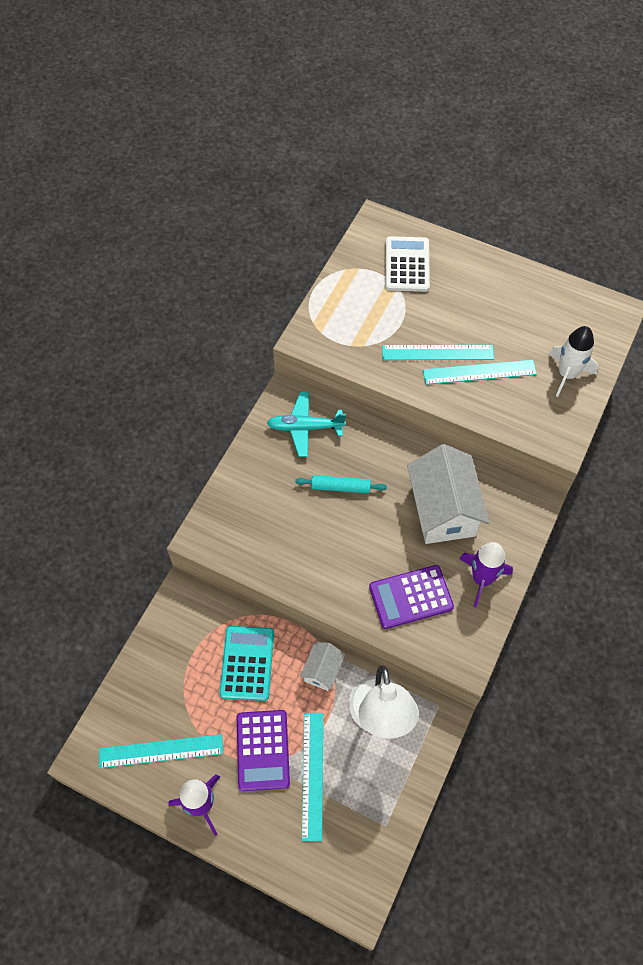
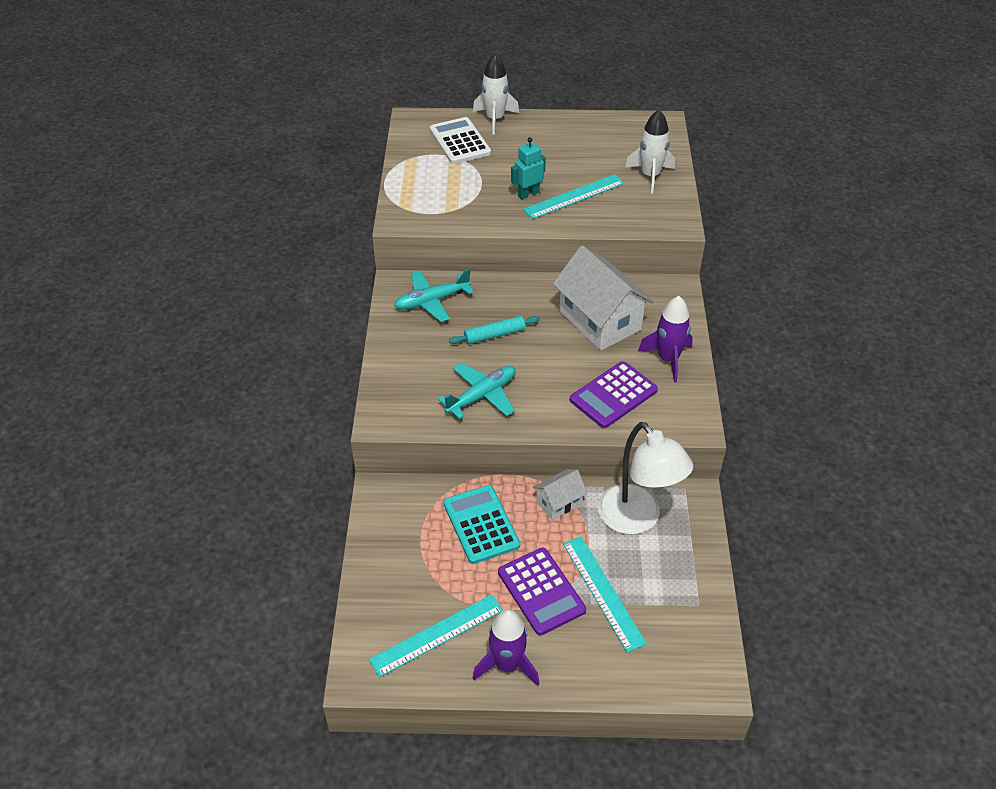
camera: 25 degrees left, 15 degrees down
white house [300,642,345,691] -> white house turned 60 degrees clockwise [533,469,587,520]
turquoise ruler [382,345,494,360] -> turquoise robot [511,137,546,200]
none -> turquoise plane [438,363,515,419]
none -> white rocket [473,54,519,135]

